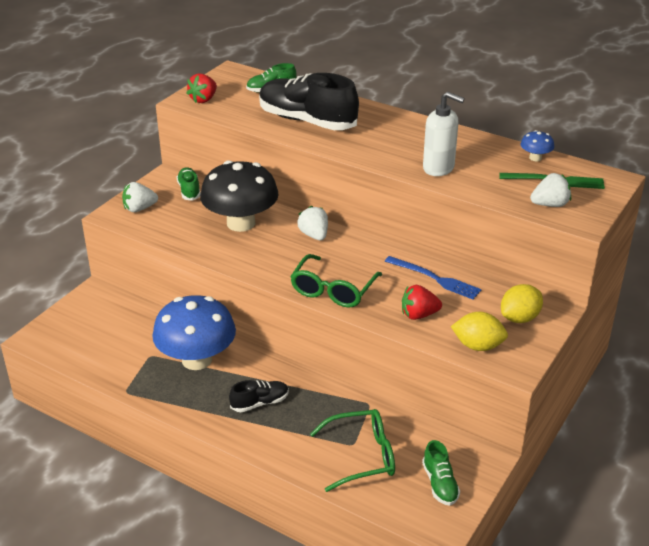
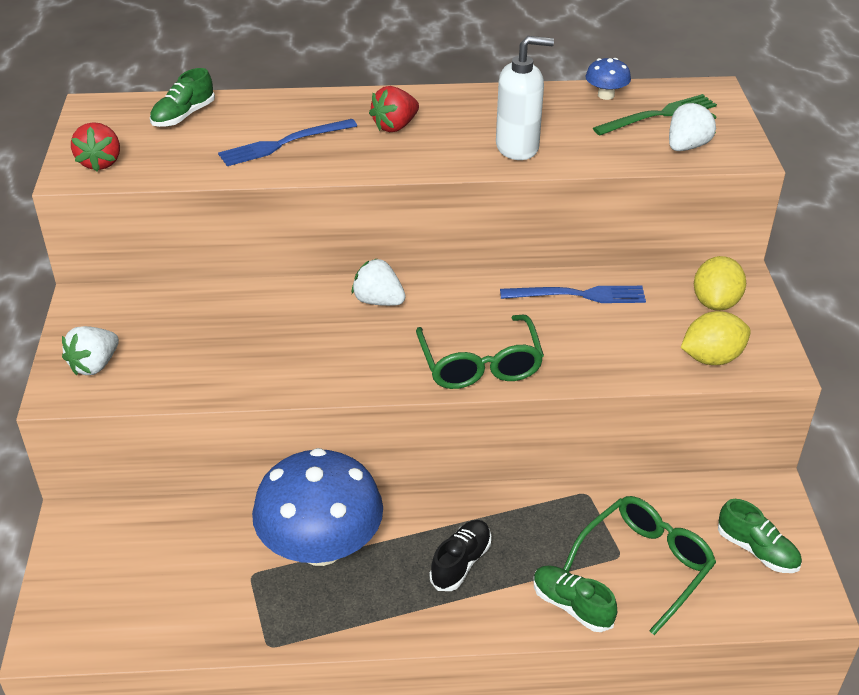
camera: 35 degrees left, 5 degrees up
green shoe [177,167,200,201] -> green shoe moved to [533,566,617,632]
black mushroom [200,160,279,232] -> none
black shoe [259,73,359,130] -> blue fork [218,119,357,166]
red strawberry [402,285,442,320] -> red strawberry moved to [369,86,419,132]

